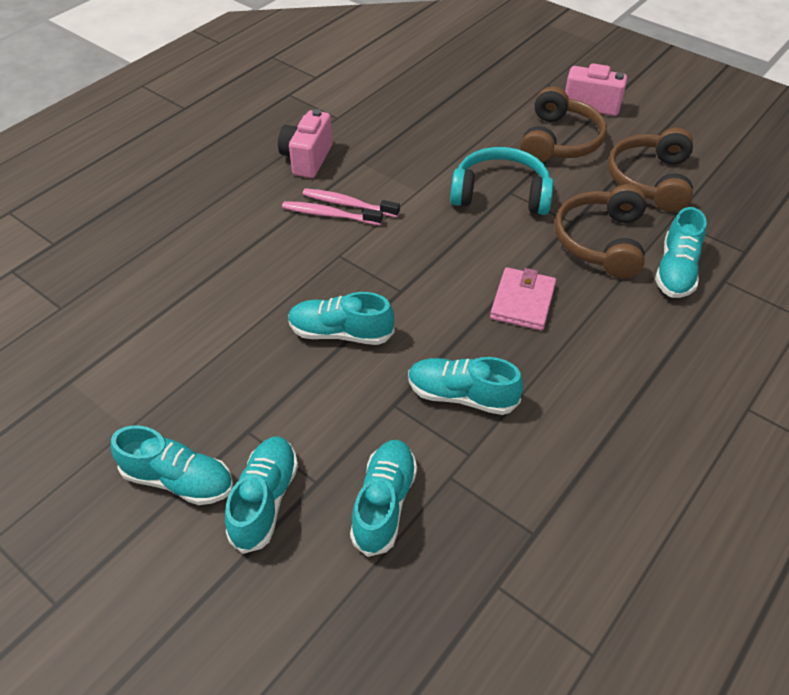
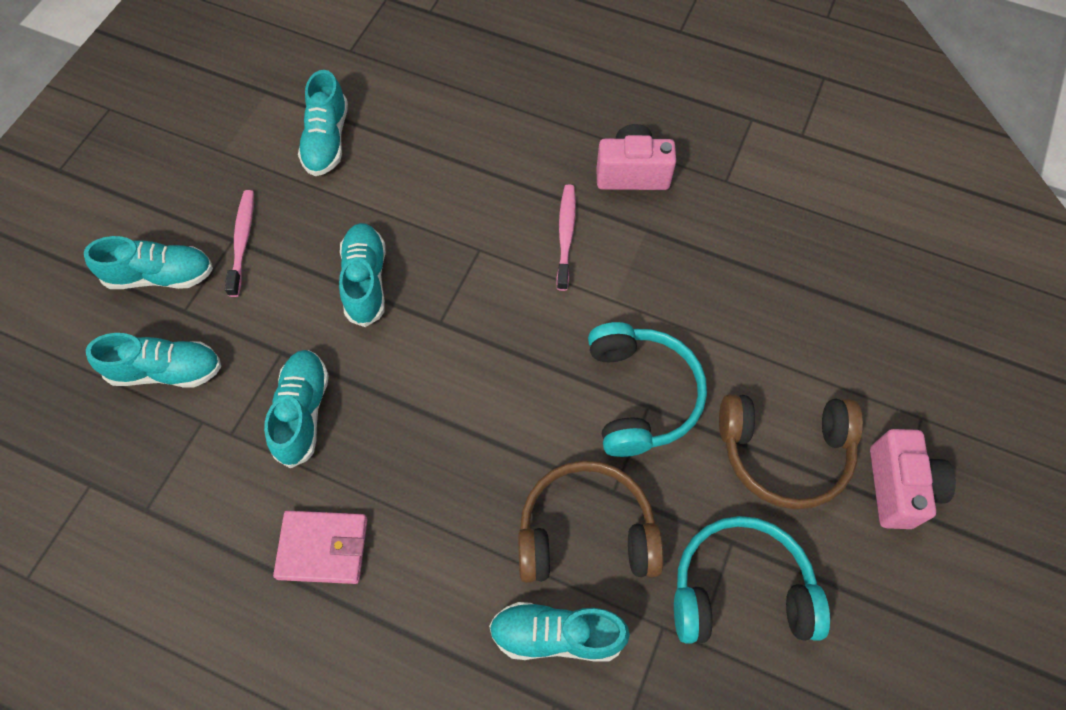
camera: 75 degrees right, 15 degrees up
turquoise shoe [111,426,233,505] -> turquoise shoe moved to [298,70,348,176]
pink toothbrush [282,201,383,225] -> pink toothbrush moved to [225,190,254,297]
pink wallet [490,267,556,331] -> pink wallet moved to [273,511,367,584]
brown headphones [608,128,693,212] -> turquoise headphones [674,516,830,644]

